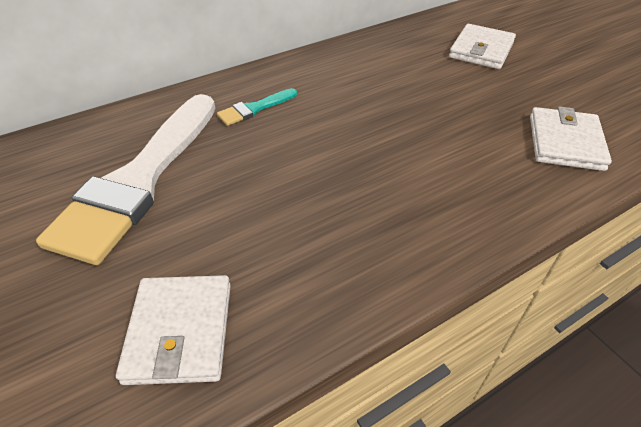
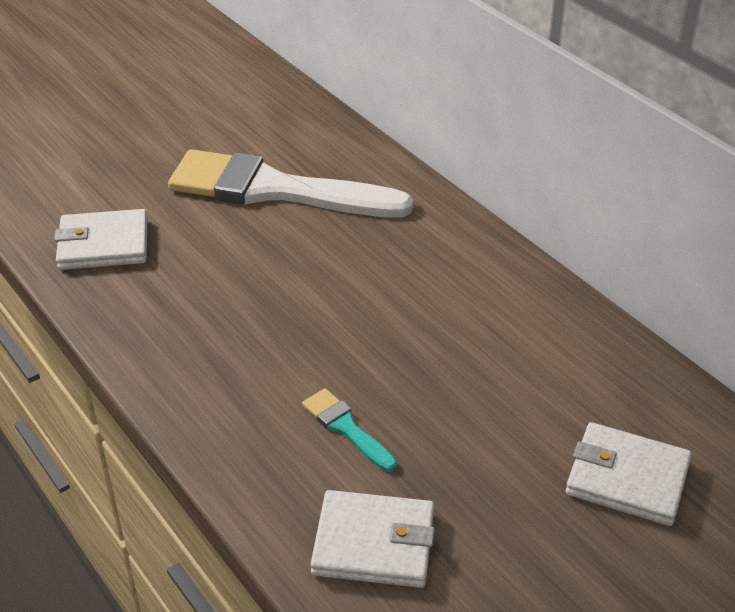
camera: 85 degrees right, 5 degrees down
turquoise brush [217,88,297,126] -> turquoise brush moved to [302,388,397,472]

